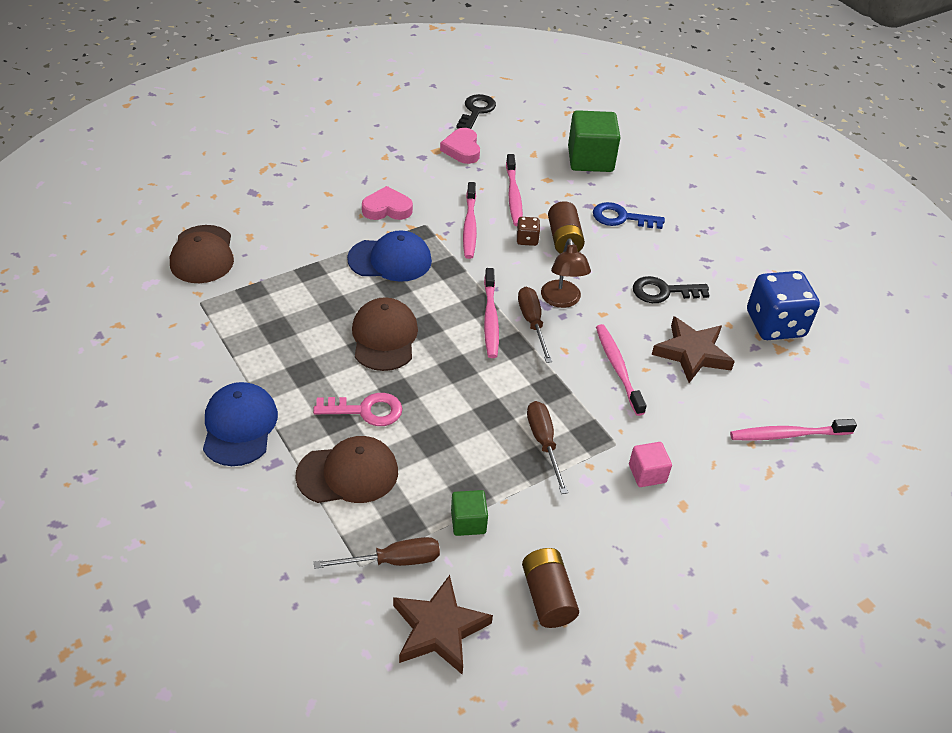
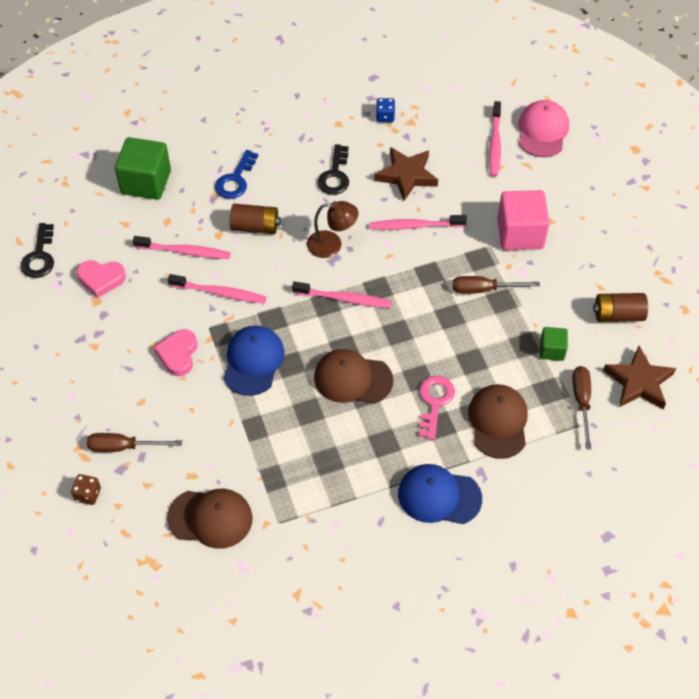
camera: 75 degrees left, 10 degrees up
black key [456,94,496,129] -> black key turned 120 degrees counterclockwise [20,223,54,278]
brown dice [516,217,540,246] -> brown dice moved to [71,474,101,505]
brown screwdriver [518,287,552,363] -> brown screwdriver moved to [87,433,182,452]
pink cube [629,442,672,487] -> pink cube [497,190,550,250], size x1.89
blue dice [747,271,820,340] -> blue dice [376,98,395,122], size x0.45
none -> pink cap [518,100,569,157]

